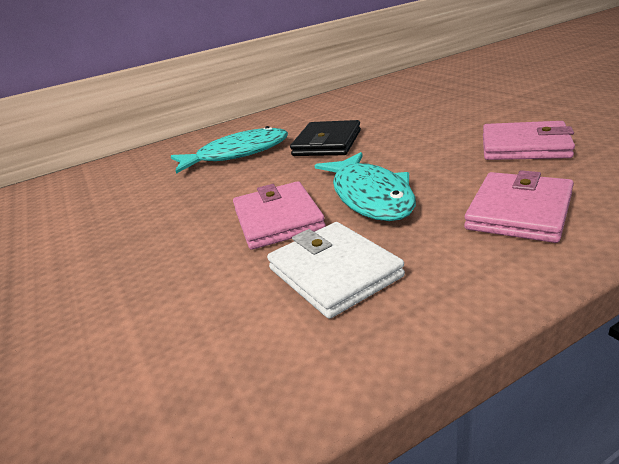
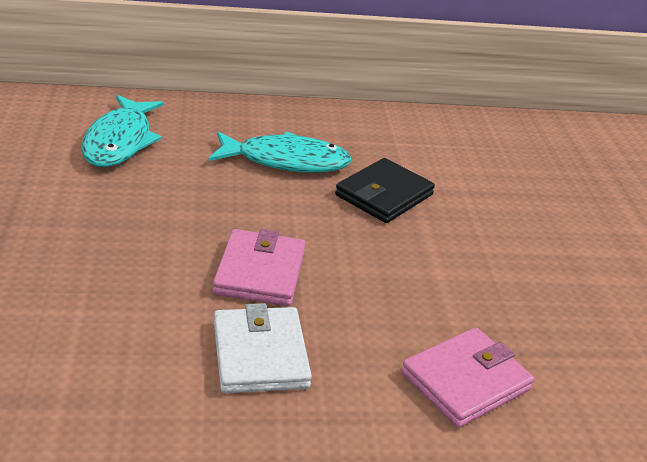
camera: 15 degrees right, 5 degrees up
turquoise fish [314,152,416,221] -> turquoise fish moved to [81,95,164,167]
pink wallet [483,121,575,160] -> none

